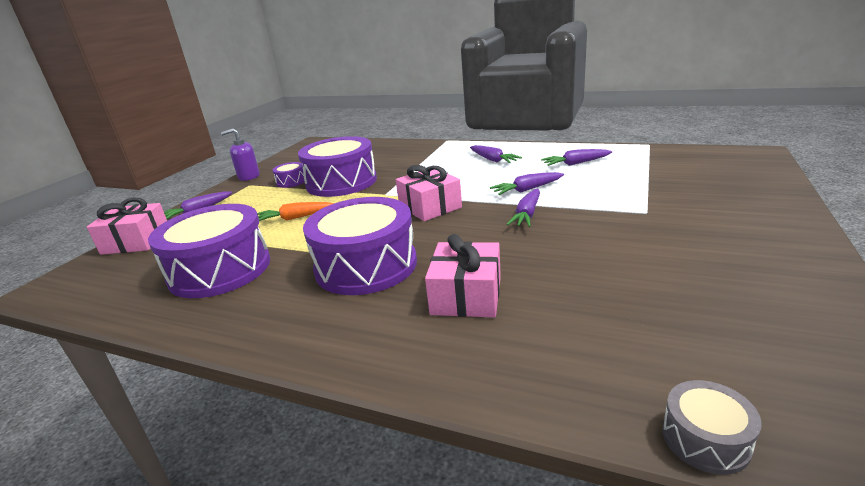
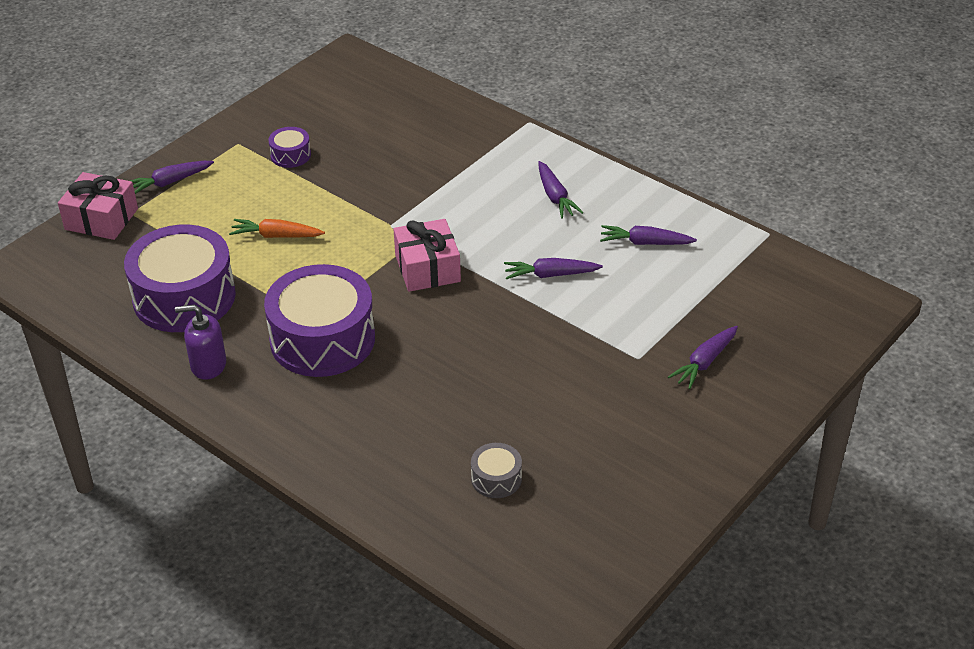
camera: 15 degrees right, 15 degrees up
purple soap dispenser [221,128,260,181] -> purple soap dispenser moved to [175,304,226,380]
purple drum [298,136,377,197] -> none
pink gift [425,234,501,317] -> none
purple carrot [506,188,540,227] -> purple carrot moved to [668,326,738,389]
grey drum [662,380,762,475] -> grey drum moved to [471,443,522,498]

